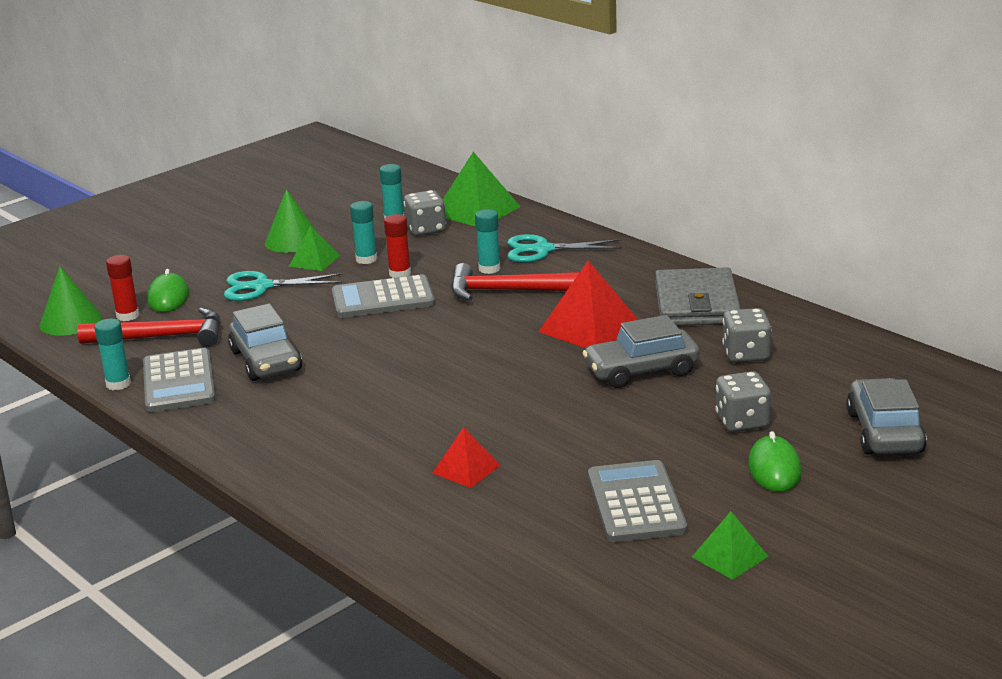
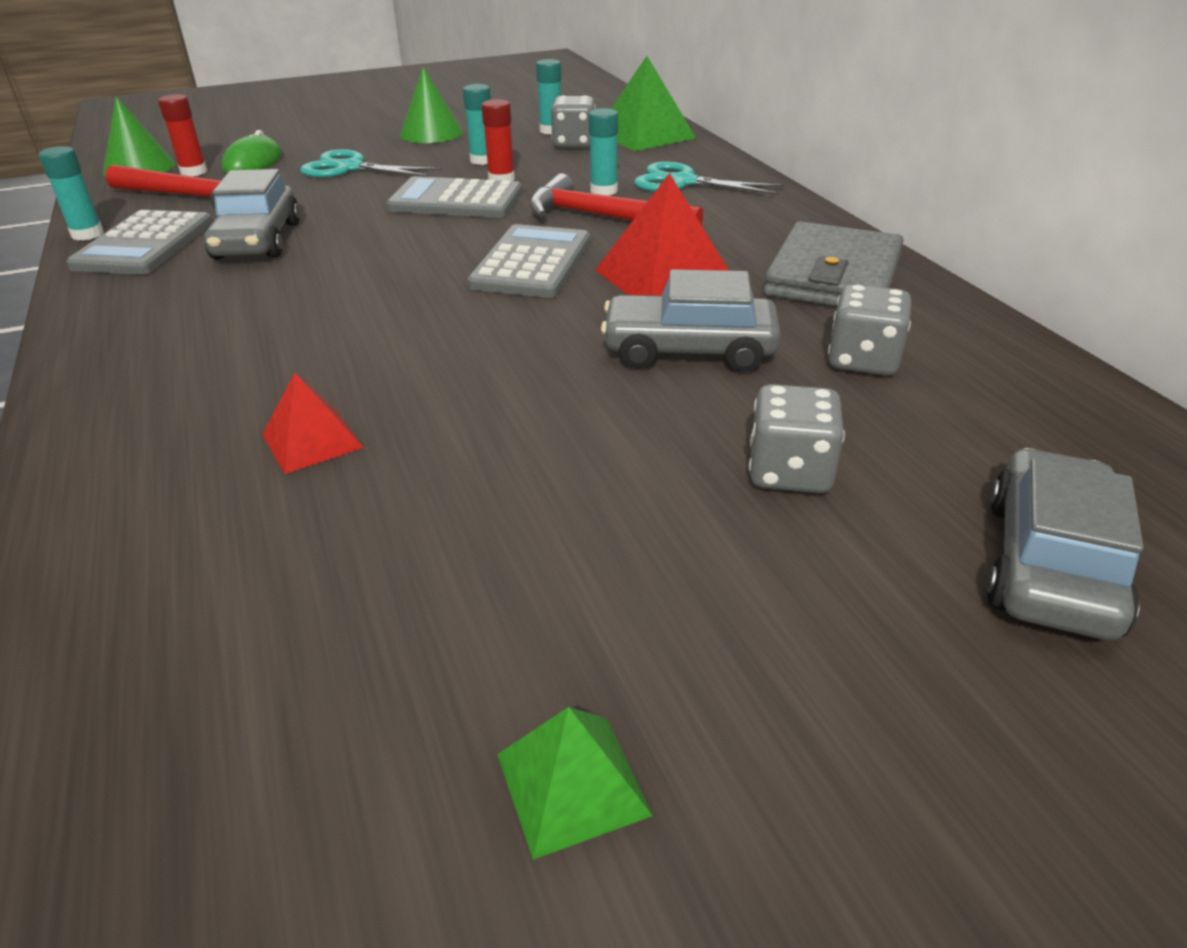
camera: 20 degrees right, 10 degrees up
green pyramid [289,226,340,271] -> none
grey calculator [588,460,687,542] -> grey calculator moved to [467,224,590,298]
green mouse [748,431,802,492] -> none

